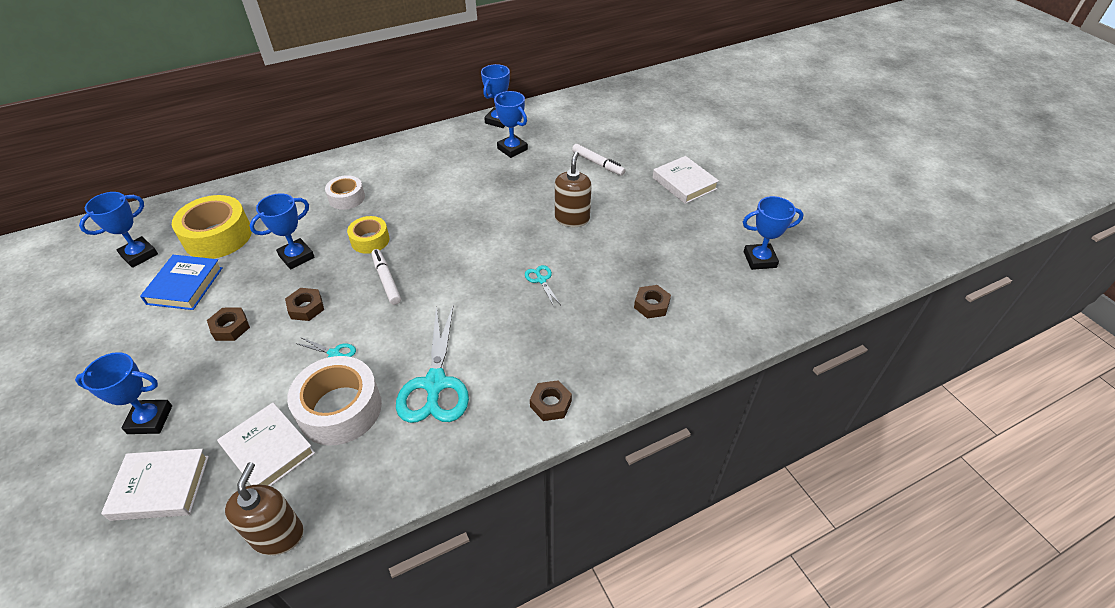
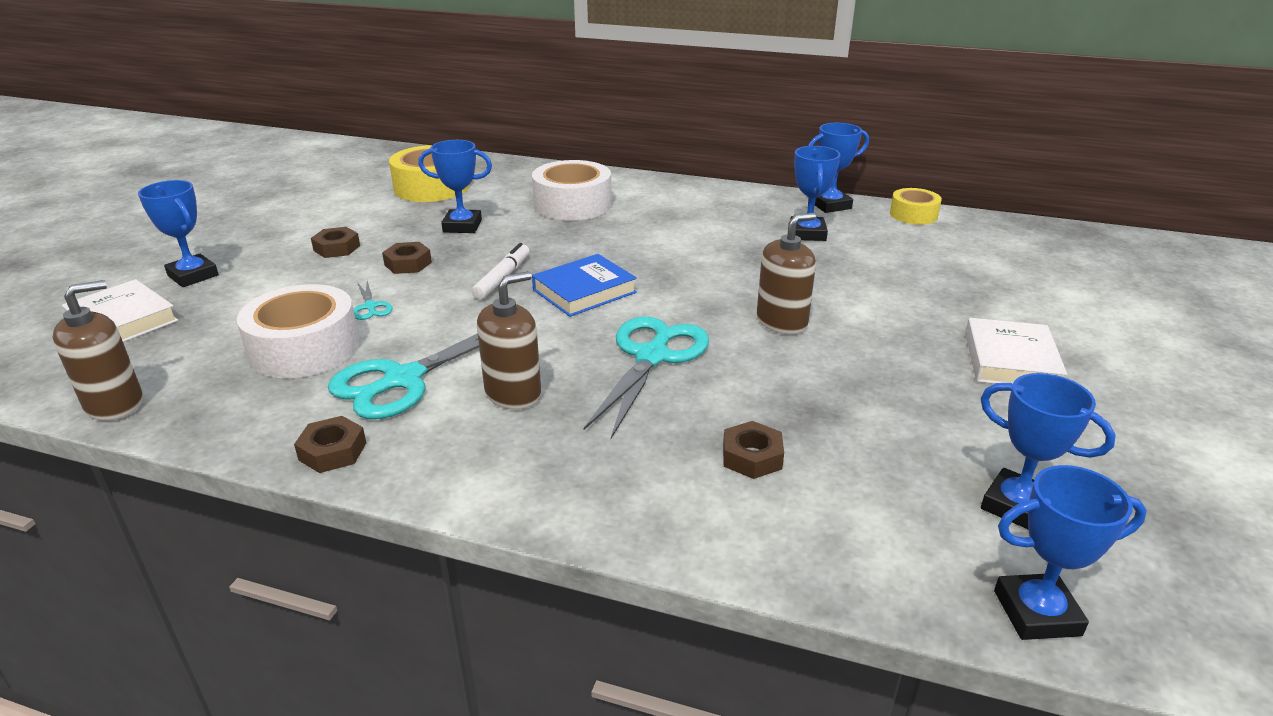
camera: 45 degrees right, 15 degrees down
blue trophy [79,192,158,268] -> blue trophy moved to [994,465,1147,640]
blue book [140,255,223,310] -> blue book moved to [532,254,637,317]
white book [217,402,315,486] -> none
white tape [325,175,365,210] -> white tape [532,160,612,221], size x1.71
yellow tape [347,216,390,254] -> yellow tape moved to [890,188,942,225]
turquoise scissors [525,265,561,306] -> turquoise scissors [584,317,709,438], size x2.24
brown nut [530,380,572,421] -> brown nut moved to [294,416,366,473]
white marker [572,144,626,176] -> none
none -> brown soap dispenser [477,271,541,410]

